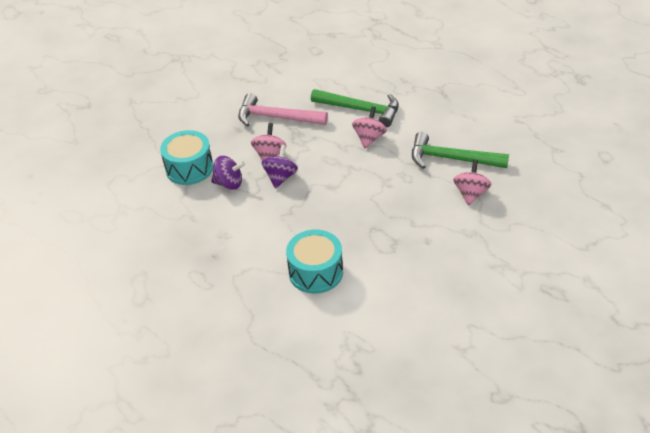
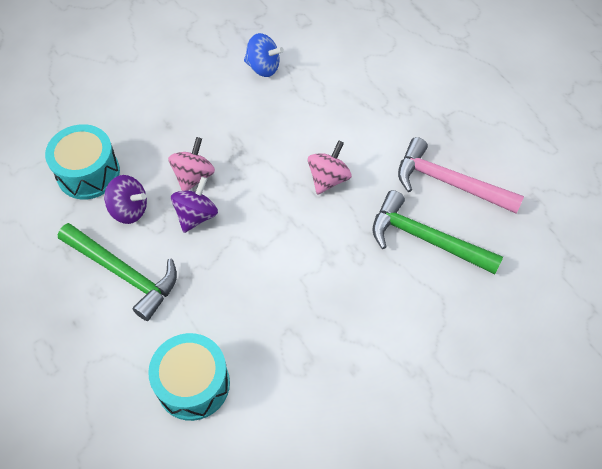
camera: 10 degrees right, 15 degrees up
pink hammer [238,93,328,127] -> pink hammer moved to [398,137,524,214]
green hammer [311,89,399,127] -> green hammer moved to [58,223,177,321]
pink spinning top [453,160,492,206] -> none
none -> blue spinning top [244,33,284,77]

